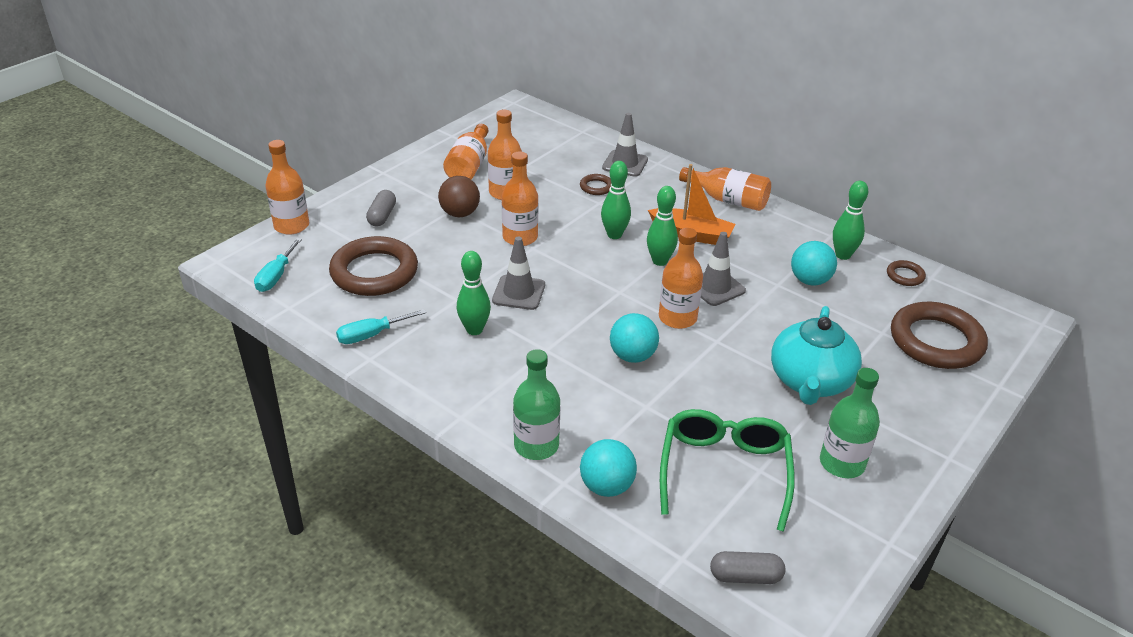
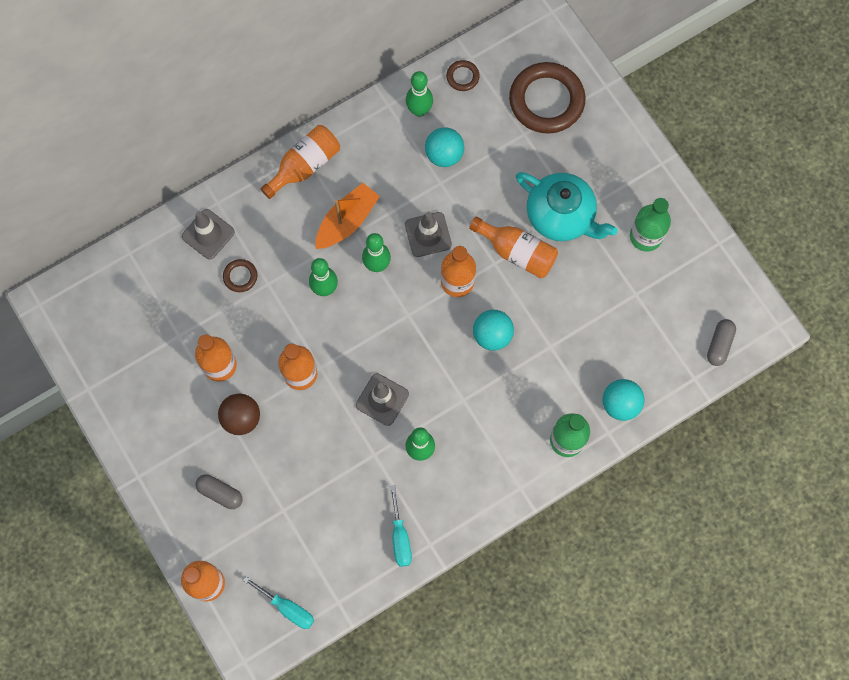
camera: 70 degrees left, 35 degrees up
brown ring [329,236,418,296] -> none
orange bottle [443,124,488,179] -> orange bottle moved to [469,217,558,278]
green glasses [660,409,795,532] -> none

